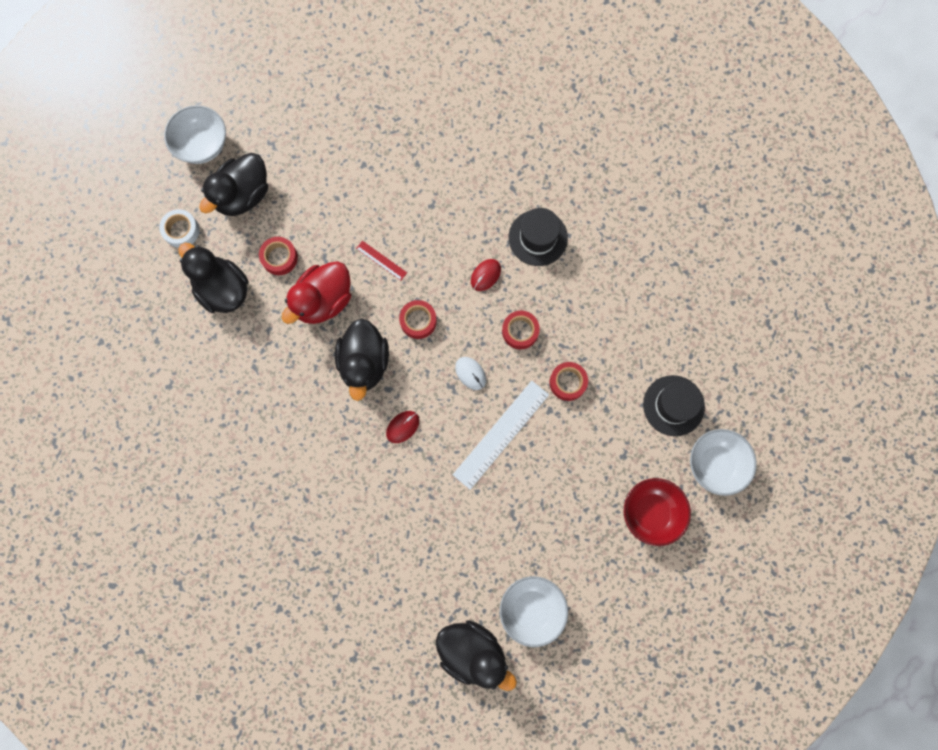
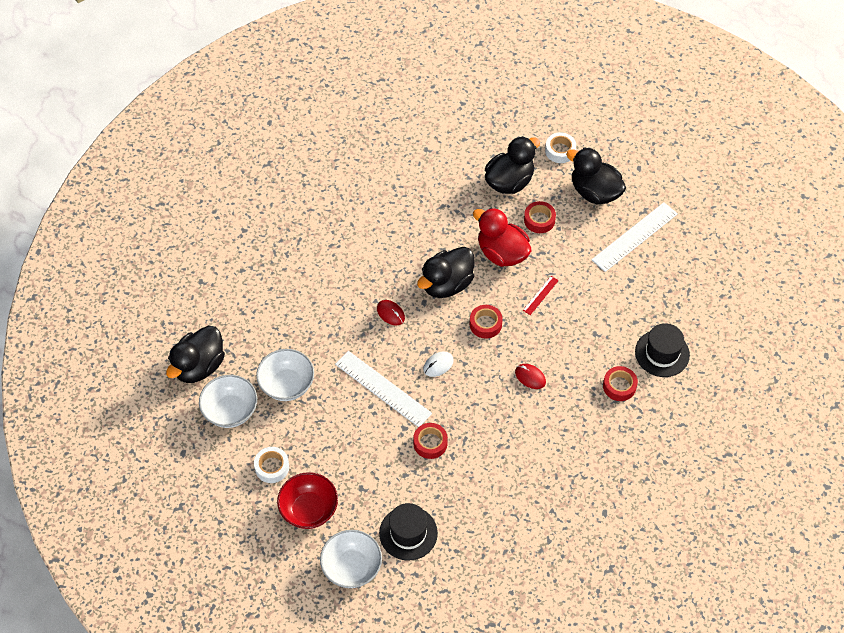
camera: 90 degrees right, 20 degrees down
white bowl [164,105,226,164] -> white bowl moved to [256,349,314,401]
black duck [335,318,389,401] -> black duck turned 45 degrees counterclockwise [417,247,475,298]
red tape [502,311,540,349] -> red tape moved to [603,366,638,401]
black hat [509,208,568,266] -> black hat moved to [635,323,690,377]
none -> white tape [254,447,289,483]
none -> white ruler [591,202,678,272]

